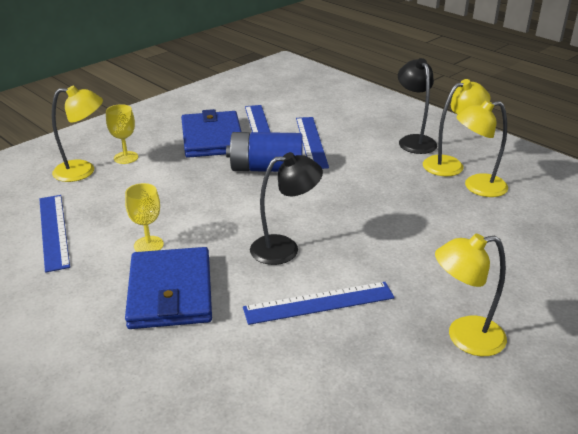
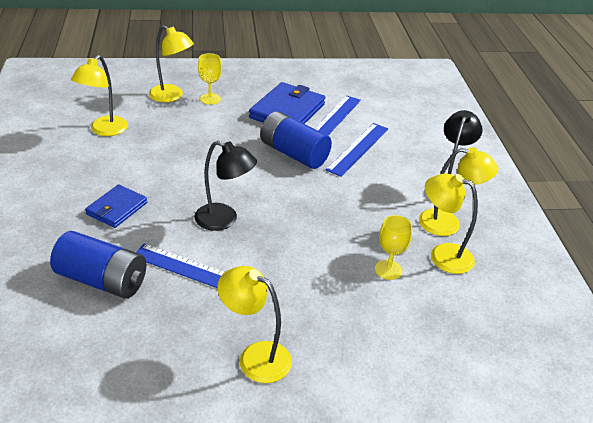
camera: 35 degrees right, 5 degrees up
blue ruler [39,195,70,273] -> yellow lamp [71,55,128,136]
yellow goblet [125,183,164,252] -> yellow goblet moved to [375,215,412,280]
blue wallet [125,247,212,329] -> blue wallet [85,184,147,228], size x0.60
none -> blue battery [50,231,146,298]

